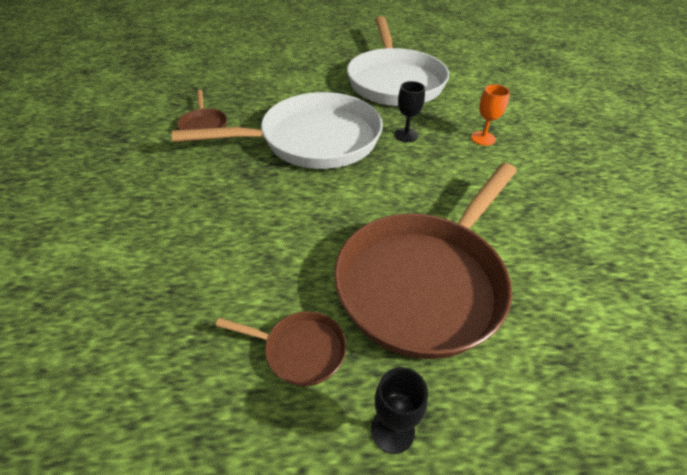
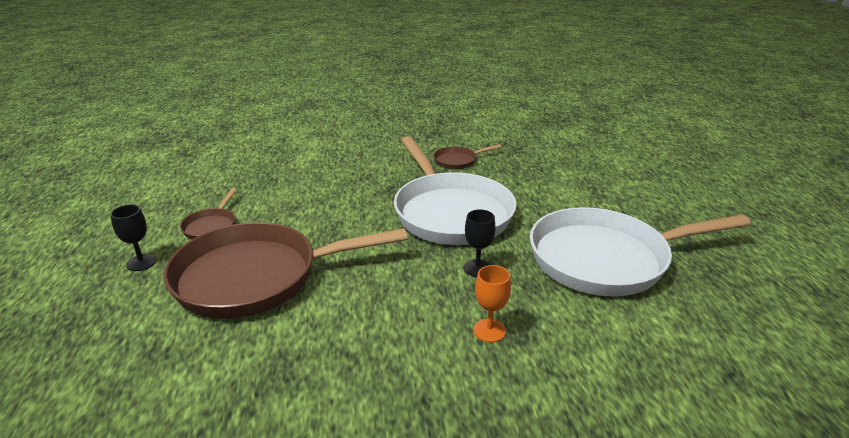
camera: 85 degrees right, 15 degrees down
brown pan [334,163,517,359] -> brown pan turned 45 degrees counterclockwise [163,222,408,319]

